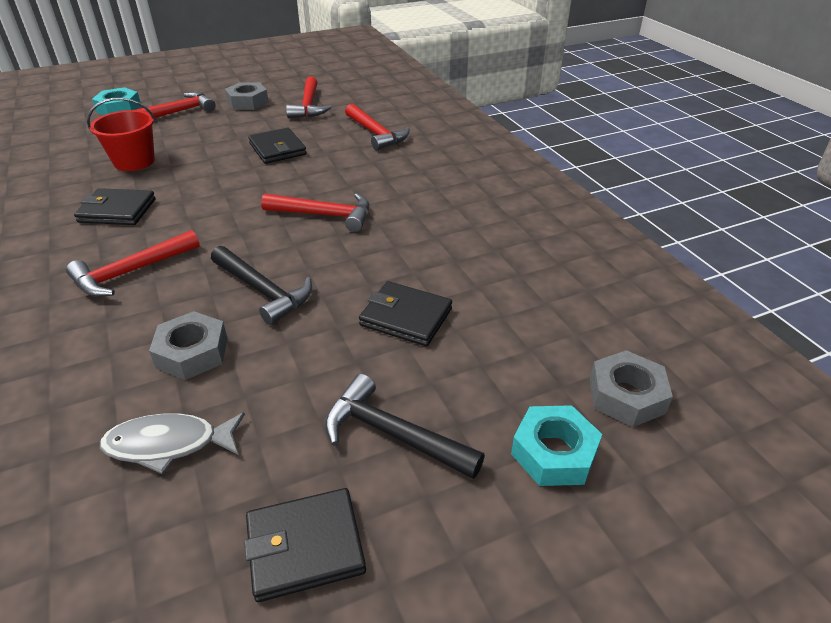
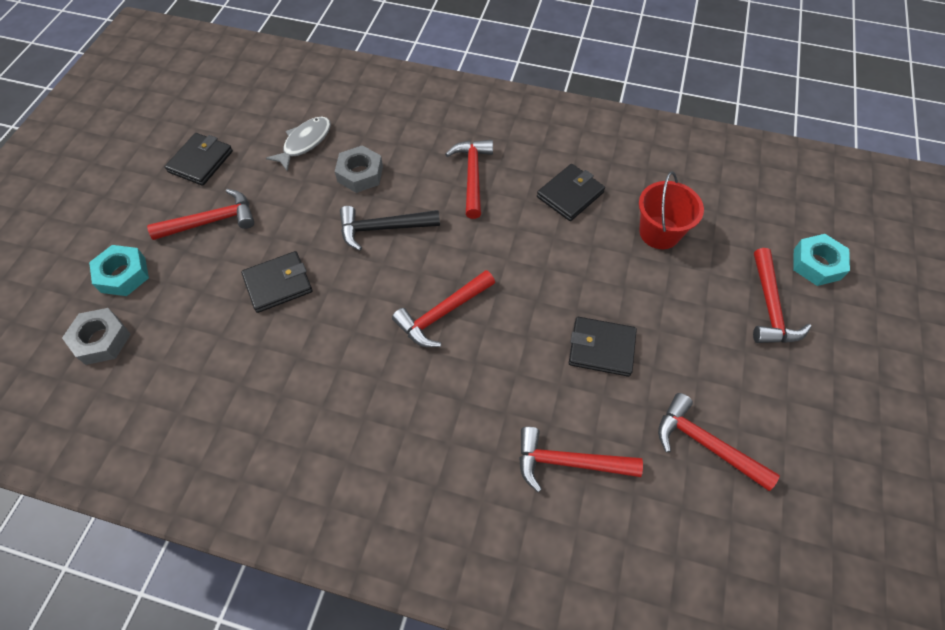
camera: 130 degrees right, 20 degrees up
grey nut [225,82,269,110] -> none
black hammer [325,374,485,479] -> red hammer [147,189,254,240]

